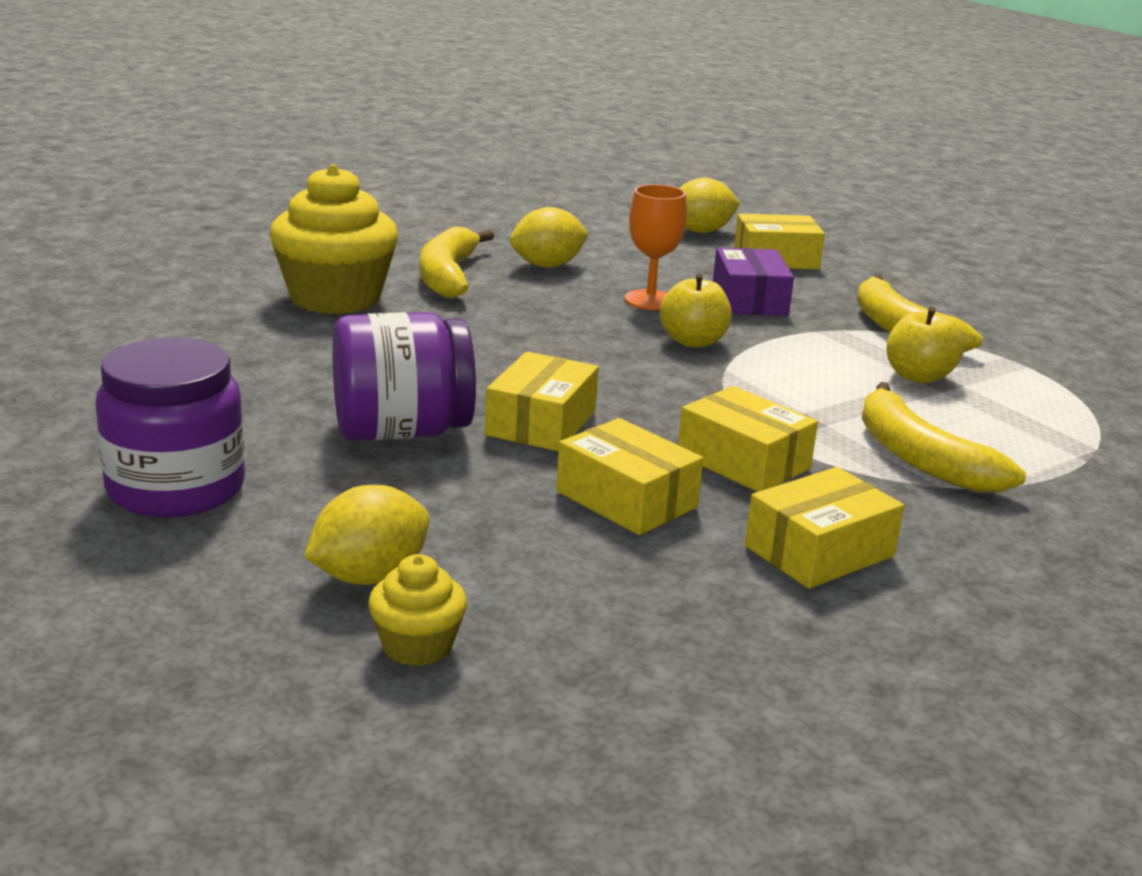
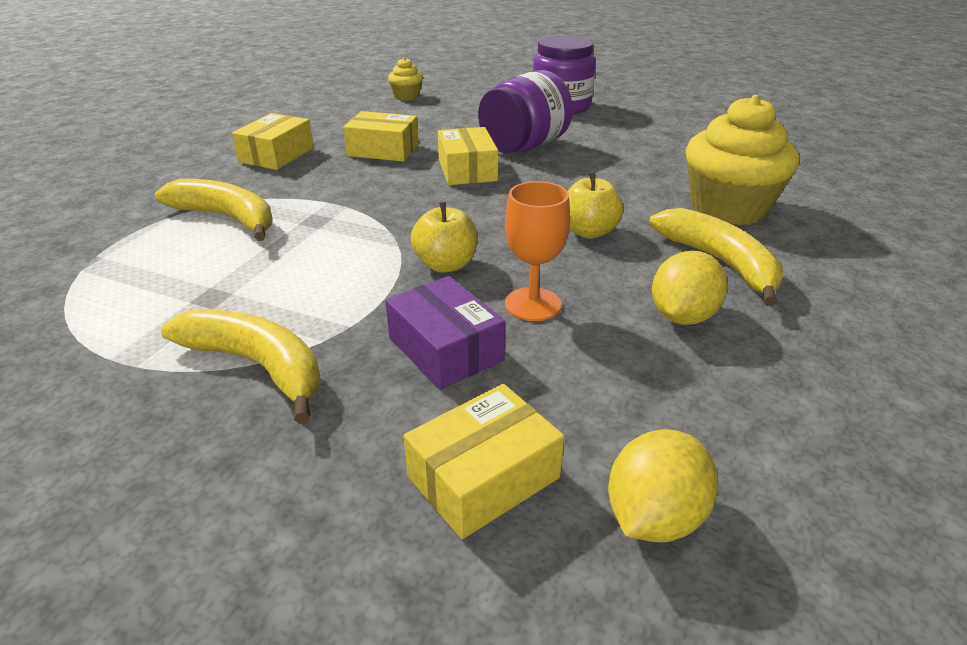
camera: 150 degrees right, 10 degrees up
yellow lemon [304,485,429,585] -> none
yellow box [678,386,818,492] -> none
yellow apple [886,307,963,383] -> yellow apple moved to [568,172,623,239]

